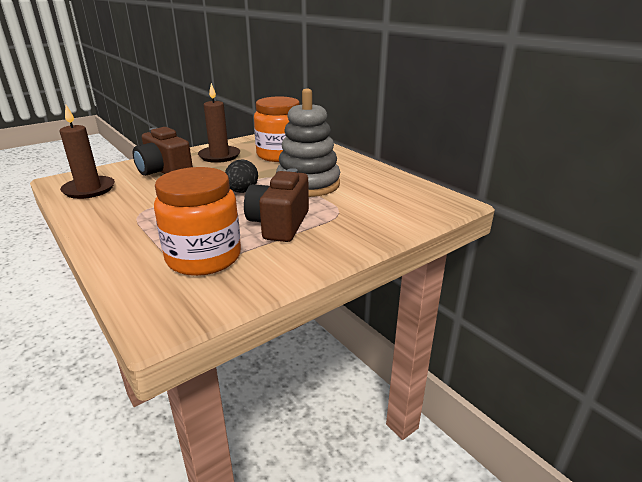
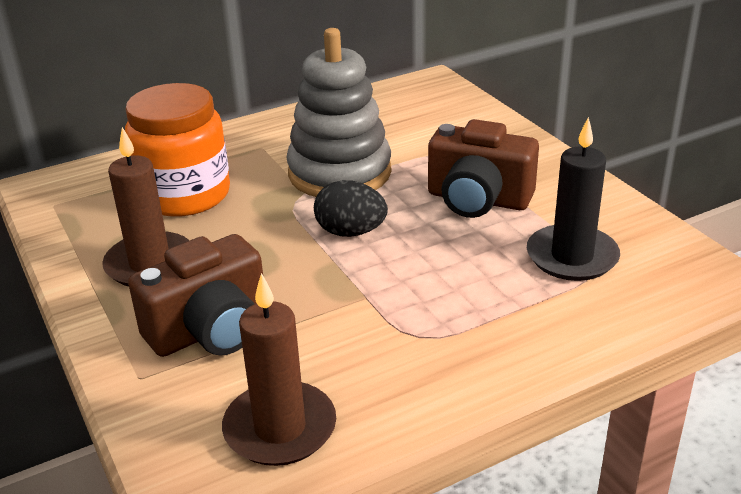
camera: 80 degrees left, 5 degrees up
orange jar [154,167,241,276] -> black candle [527,117,620,281]

